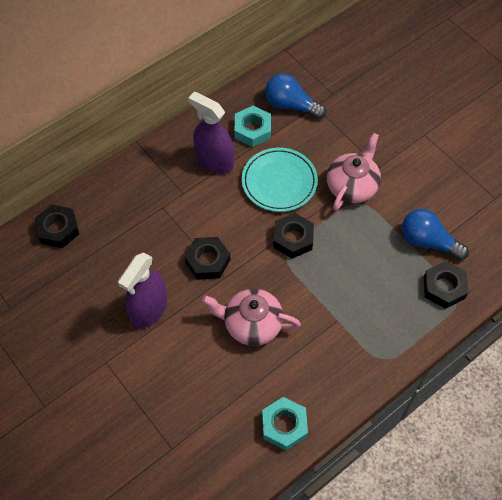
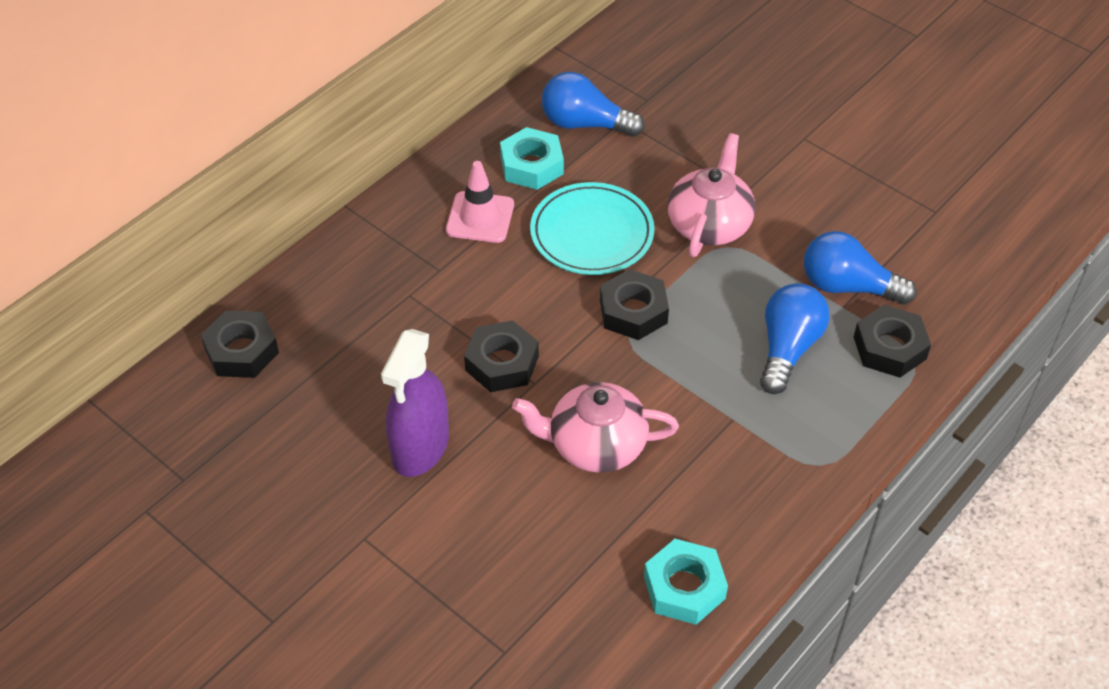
camera: 10 degrees left, 10 degrees down
purple spray bottle [188,92,234,174] -> pink traffic cone [446,161,514,243]
none -> blue light bulb [760,283,829,394]

